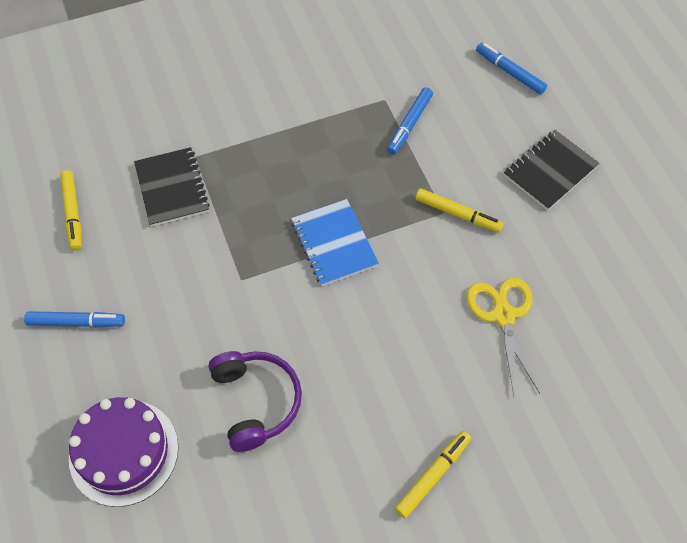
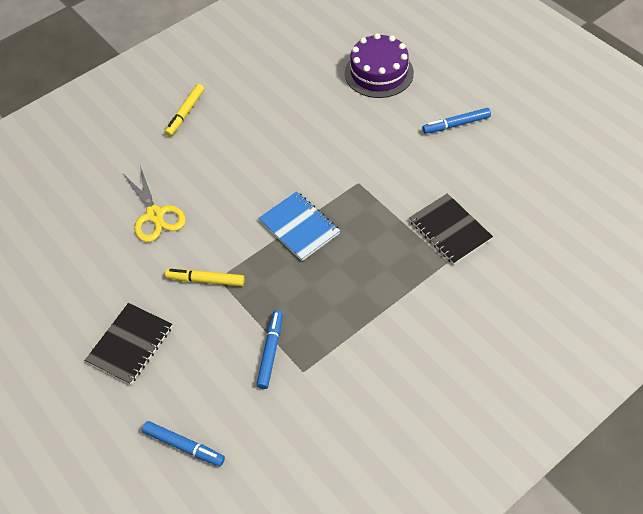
camera: 165 degrees right, 5 degrees down
yellow marker [60,170,82,251] -> none
purple headphones [209,351,302,452] -> none

